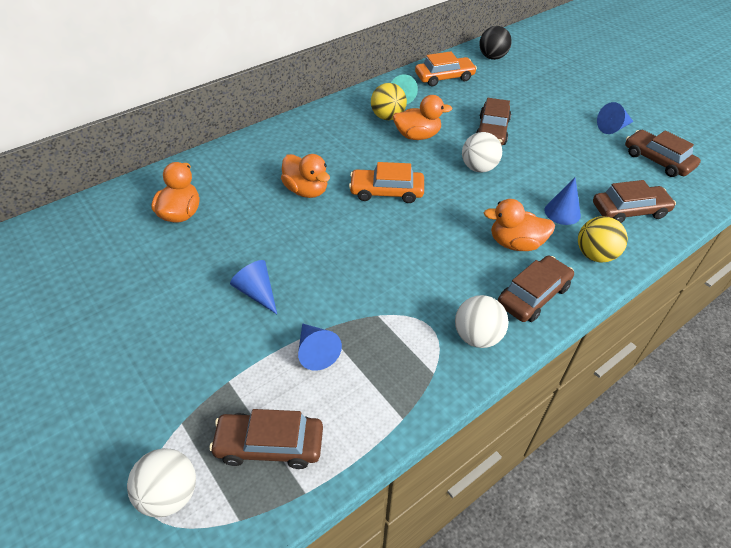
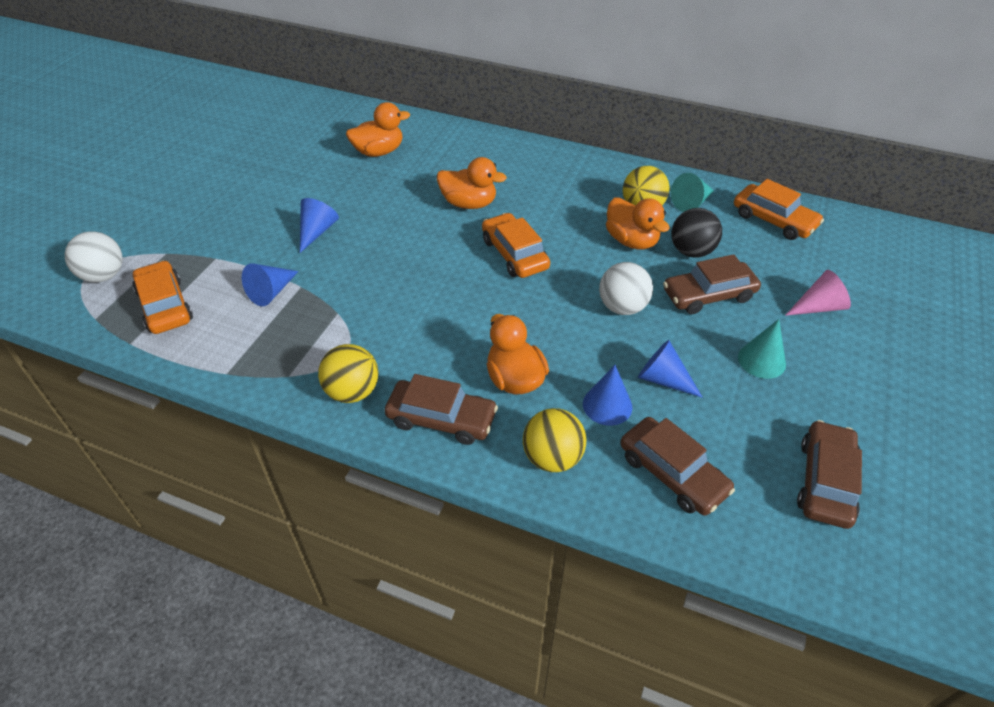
camera: 60 degrees right, 0 degrees up
brown car [209,409,323,469] -> orange car [133,260,193,334]
orange duck [281,154,330,198] -> orange duck turned 90 degrees counterclockwise [437,157,507,209]
white ball [455,295,508,348] -> yellow ball [318,344,379,403]
black ball [479,26,512,60] -> black ball moved to [671,208,722,257]
blue cone [597,102,634,134] -> blue cone moved to [638,340,703,398]
none -> turquoise cone [738,319,786,379]
none -> pink cone [785,270,851,316]

